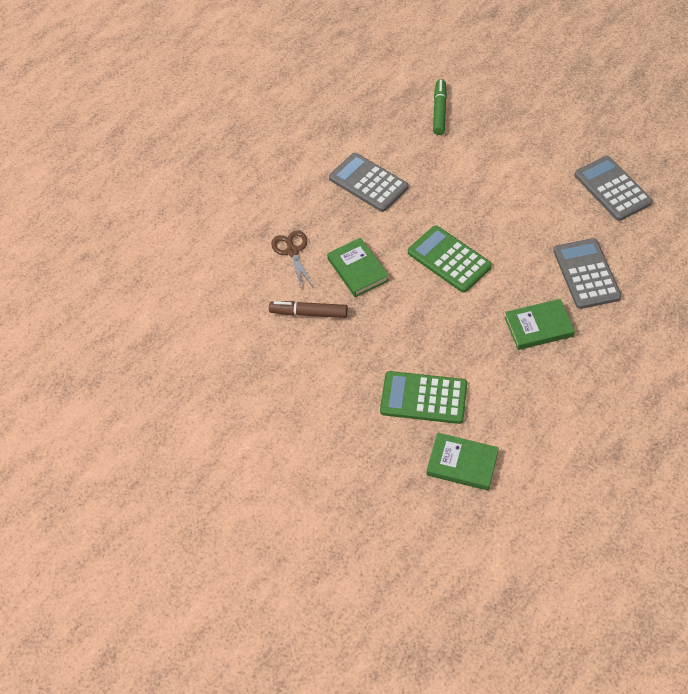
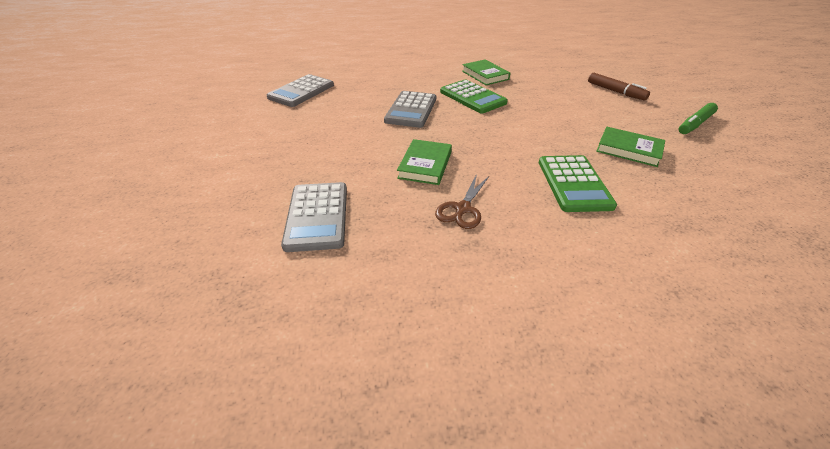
camera: 140 degrees left, 15 degrees down
brown marker [269,301,348,318] -> brown marker moved to [588,73,650,100]
green calculator [408,225,492,293] -> green calculator moved to [539,155,617,212]
green marker [433,79,447,135] -> green marker moved to [679,103,718,134]
green book [504,299,575,350] -> green book moved to [596,127,665,167]
grey calculator [574,156,653,221] -> grey calculator moved to [384,91,436,128]

